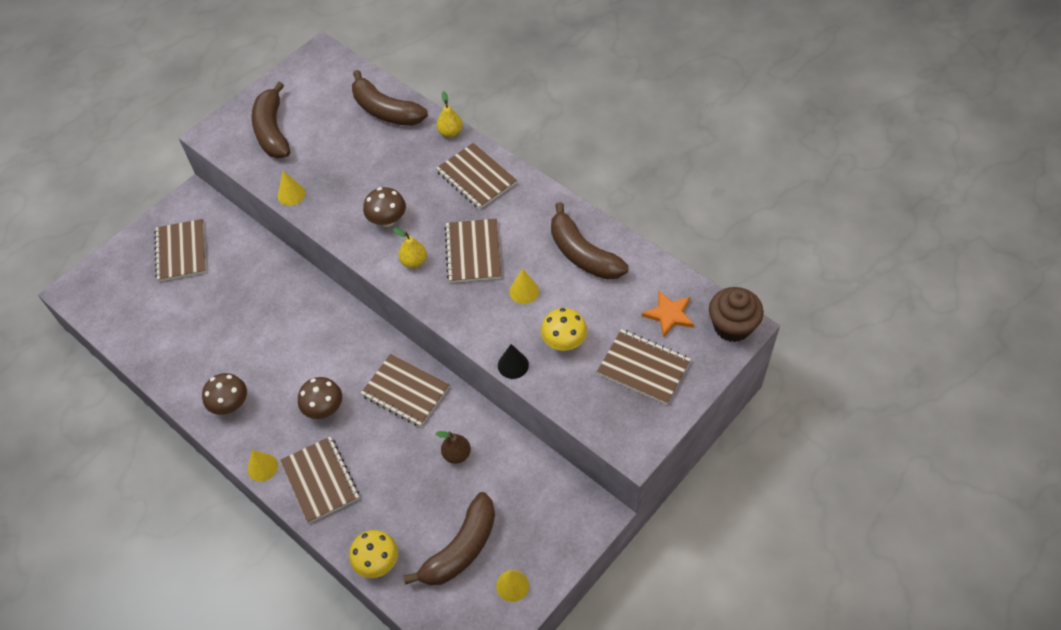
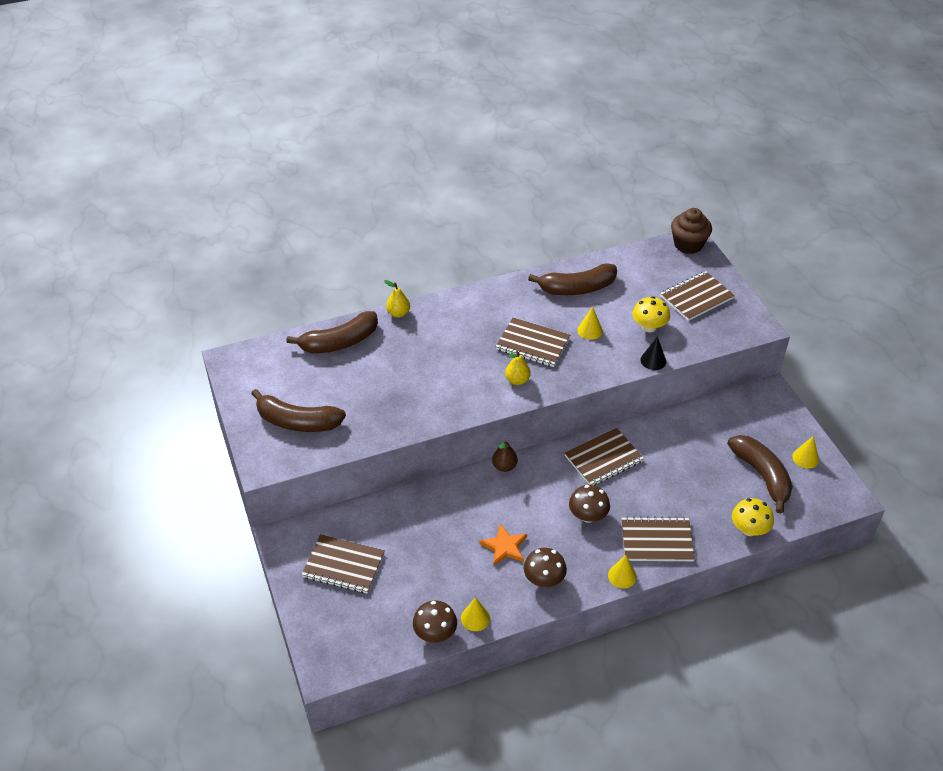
camera: 65 degrees left, 10 degrees down
yellow cone [278,171,305,206] -> yellow cone moved to [461,597,490,631]
brown mushroom [363,187,406,227] -> brown mushroom moved to [413,600,457,643]
brown notebook [436,143,517,209] -> none
brown pear [436,431,471,464] -> brown pear moved to [492,440,518,472]
orange star [642,290,694,338] -> orange star moved to [480,524,527,566]

